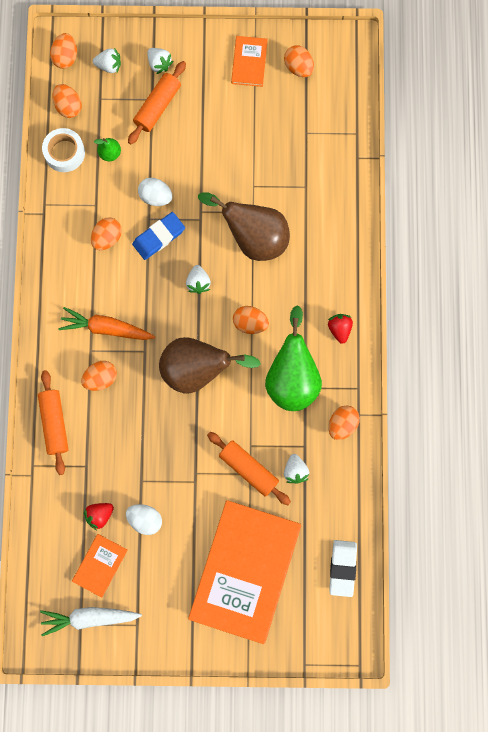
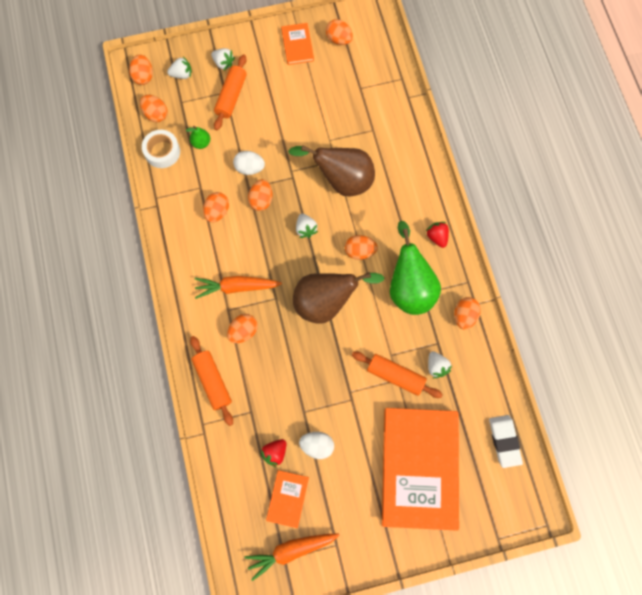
camera: 15 degrees left, 5 degrees down
white carrot [40,607,142,636] -> orange carrot [244,533,340,581]
blue eraser [132,212,185,260] -> orange egg [248,179,273,211]

